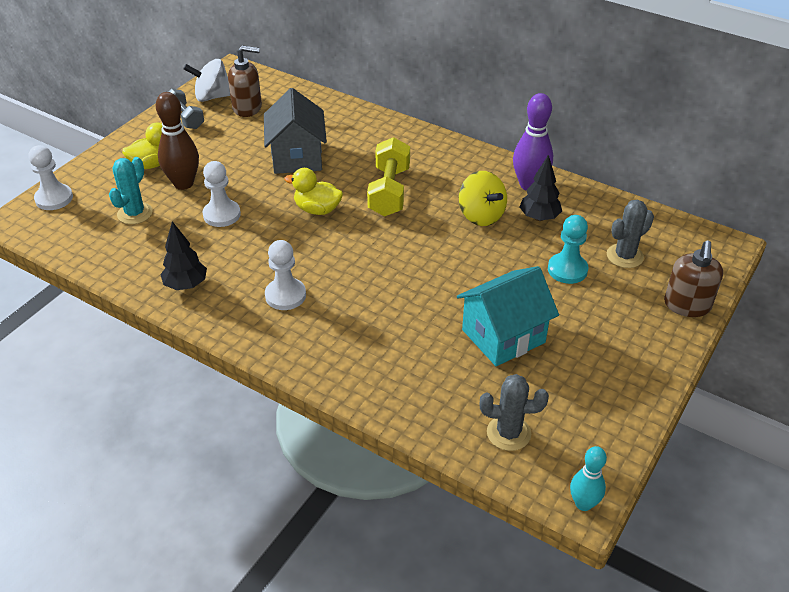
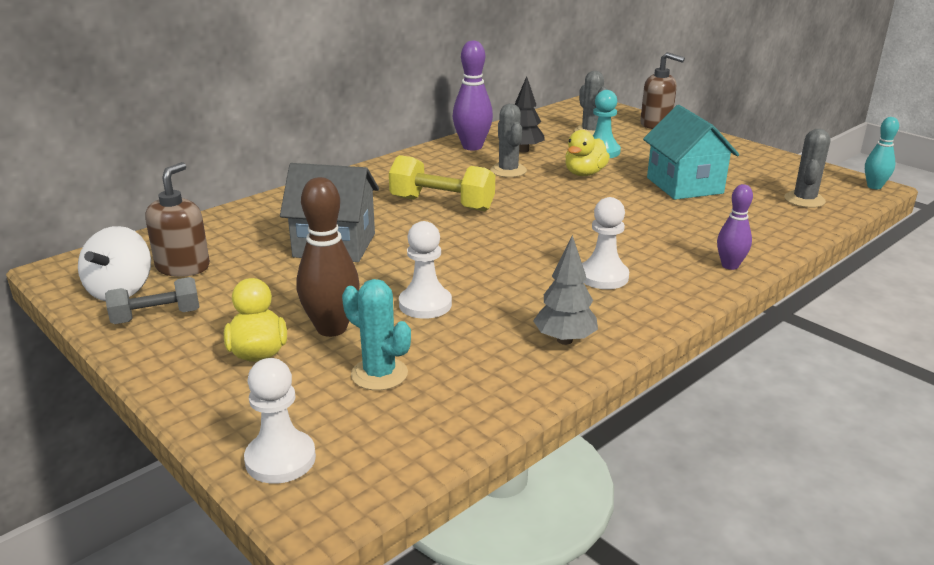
camera: 75 degrees left, 15 degrees down
black tree [160,221,207,290] -> grey tree [533,235,598,345]
yellow duck [284,168,343,215] -> yellow duck moved to [565,130,610,176]
yellow spinning top [459,171,507,226] -> grey cactus [490,104,527,177]
none -> purple bowling pin [717,184,753,270]

